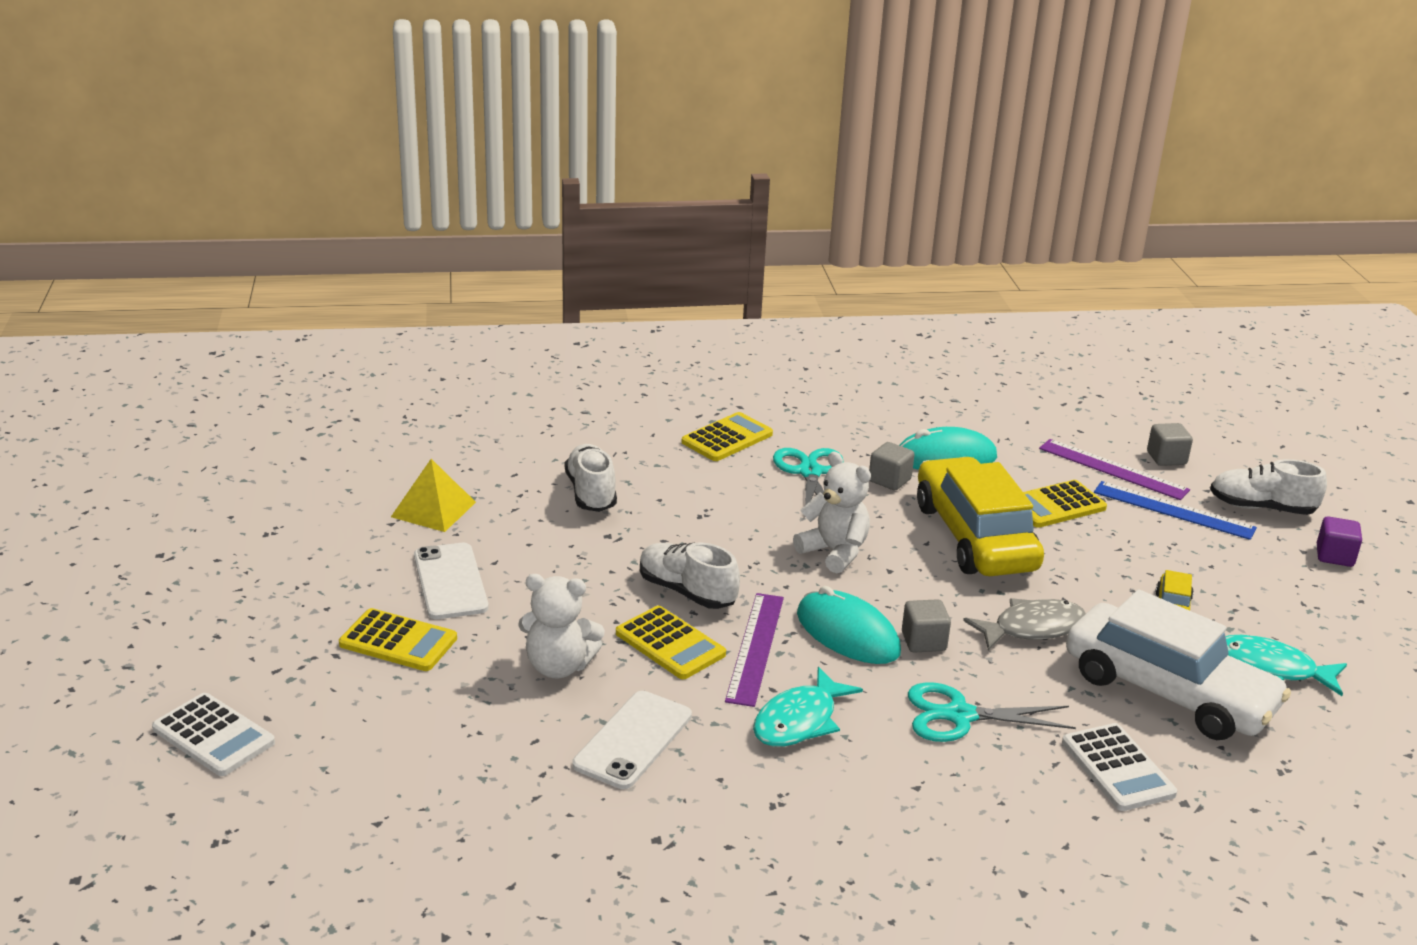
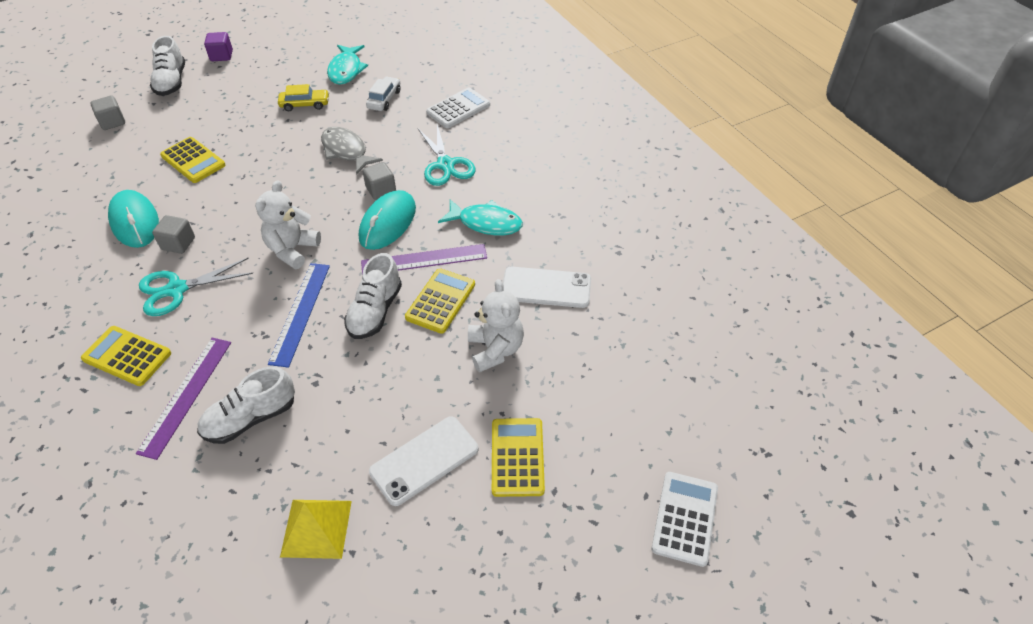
camera: 110 degrees left, 20 degrees up
yellow car [917,457,1044,576] -> none
purple ruler [1039,439,1190,500] -> purple ruler moved to [136,338,231,460]
white car [1066,589,1291,740] -> white car [366,76,401,111], size x0.43
blue ruler [1094,481,1257,540] -> blue ruler moved to [268,263,330,368]

